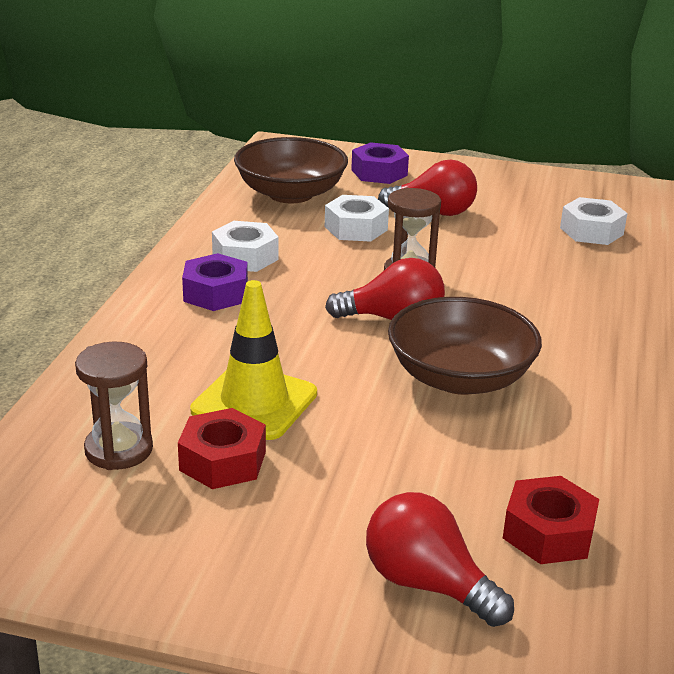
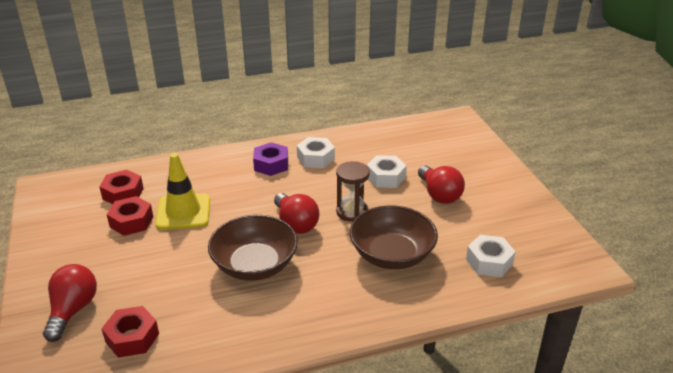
camera: 60 degrees right, 5 degrees up
brown hourglass [75,342,153,470] -> red nut [99,170,144,204]
brown bowl [234,137,348,203] -> brown bowl moved to [350,205,438,269]
purple nut [351,142,409,184] -> none

